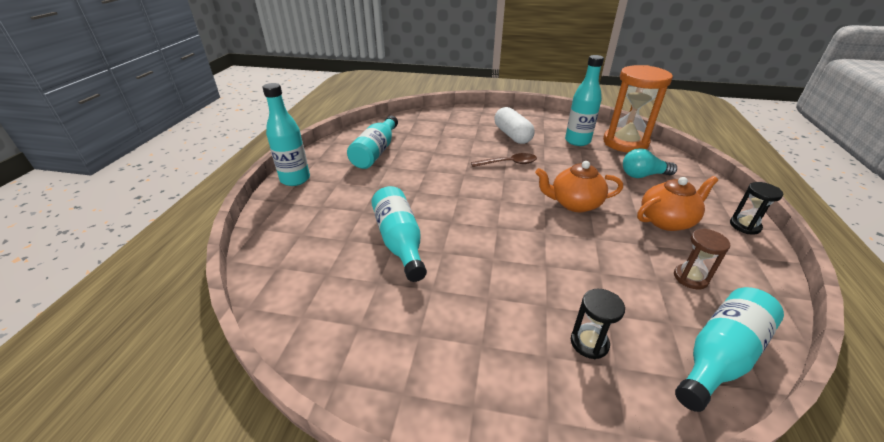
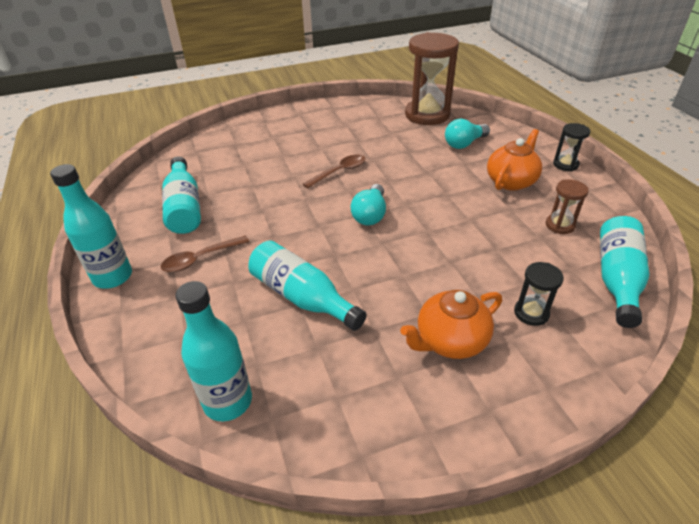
camera: 30 degrees left, 5 degrees up
white capsule [494,107,535,144] -> none
orange teapot [535,161,623,212] -> orange teapot moved to [400,290,502,359]
turquoise bottle [565,55,604,146] -> turquoise bottle moved to [175,281,252,421]
orange hourglass [603,65,673,153] -> brown hourglass [405,32,459,125]
none -> brown spoon [161,236,249,272]
none -> turquoise light bulb [351,184,386,225]

